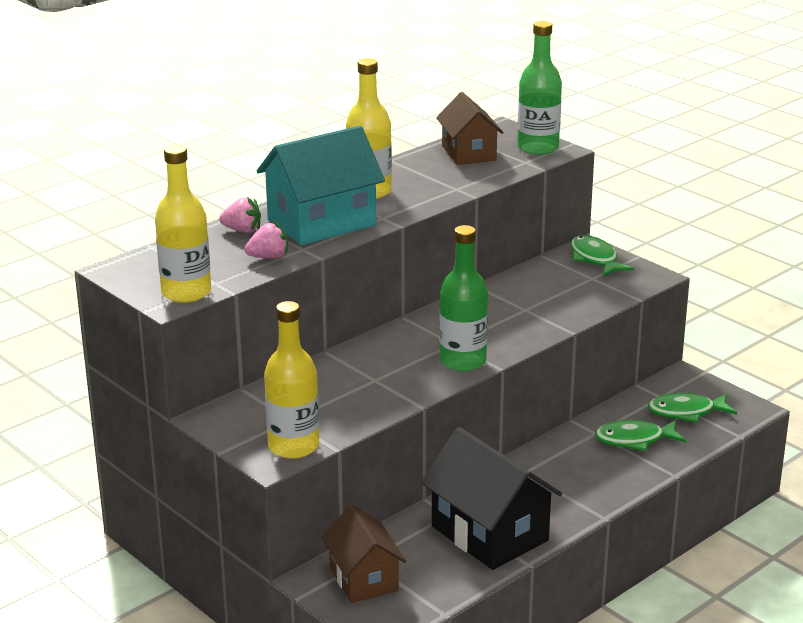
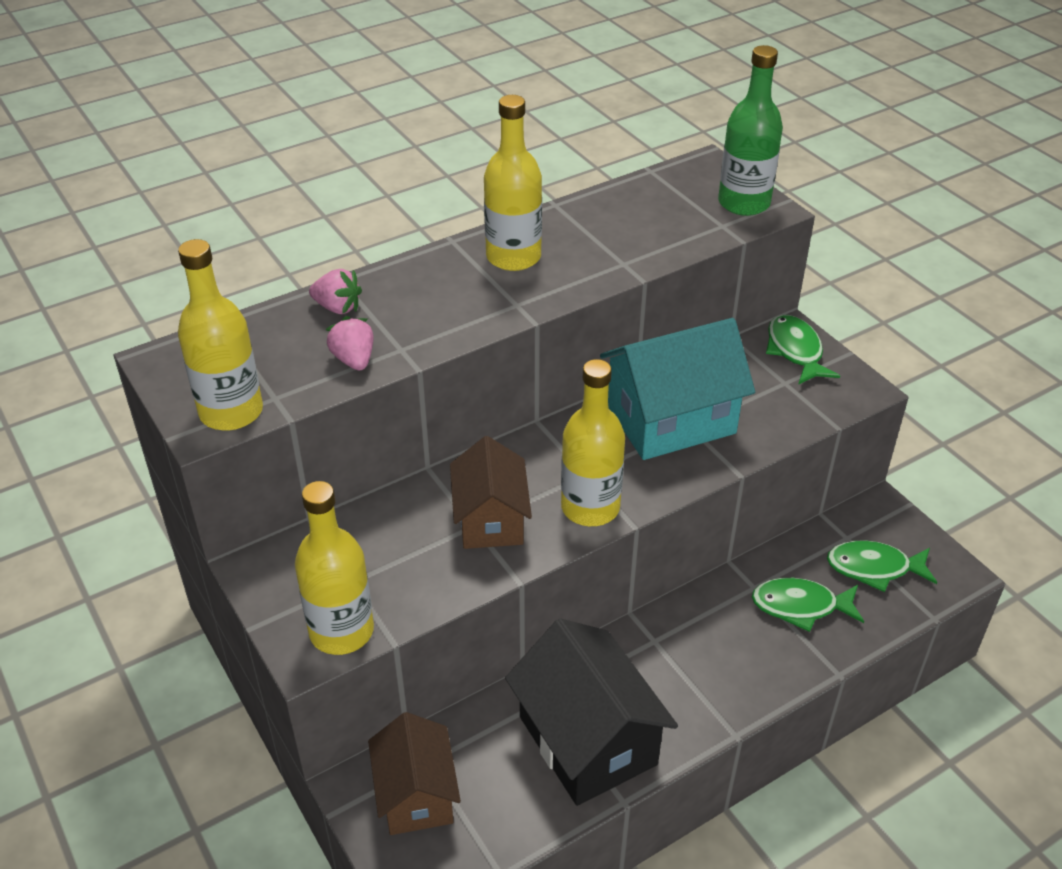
camera: 10 degrees right, 15 degrees up
pink strawberry [245,222,288,259] -> pink strawberry turned 105 degrees counterclockwise [326,316,374,371]
turquoise house [257,126,385,245] -> turquoise house moved to [600,318,755,460]
brown house [436,92,504,165] -> brown house moved to [450,436,532,549]
green bottle [439,225,488,372] -> yellow bottle [561,359,625,526]

